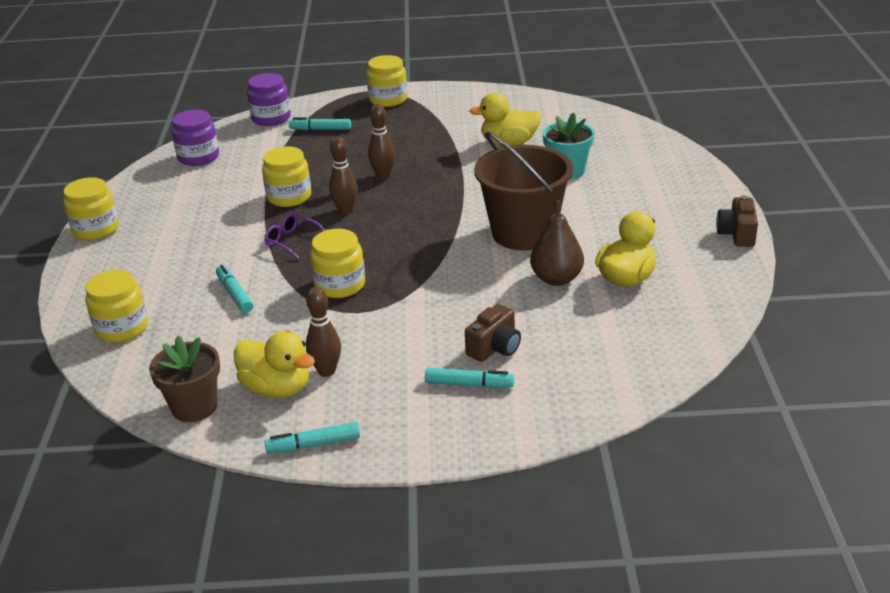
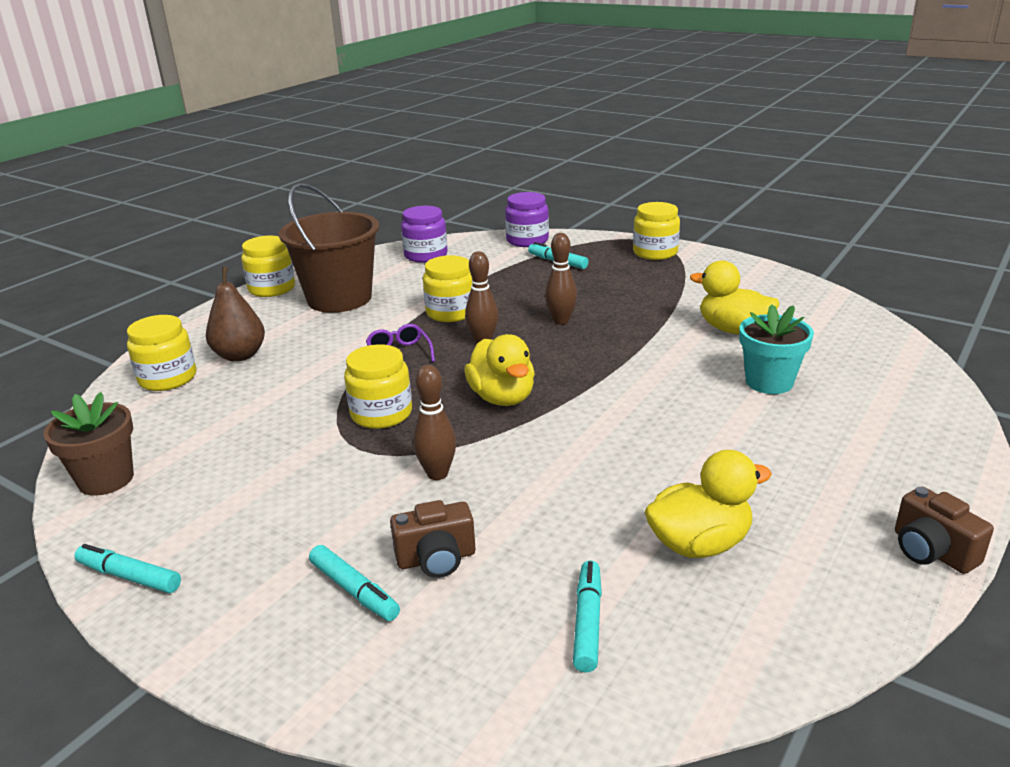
camera: 35 degrees right, 5 degrees down
turquoise marker [216,265,253,313] -> turquoise marker moved to [573,560,602,672]
yellow duck [234,331,315,398] -> yellow duck moved to [464,334,535,406]
brown bowling pin [306,287,341,377] -> brown bowling pin moved to [413,365,456,480]
brown bucket [474,131,573,250] -> brown bucket moved to [279,183,379,313]
brown pear [530,200,584,286] -> brown pear moved to [206,267,265,362]
brown camera [716,195,758,247] -> brown camera turned 75 degrees counterclockwise [895,486,994,574]

